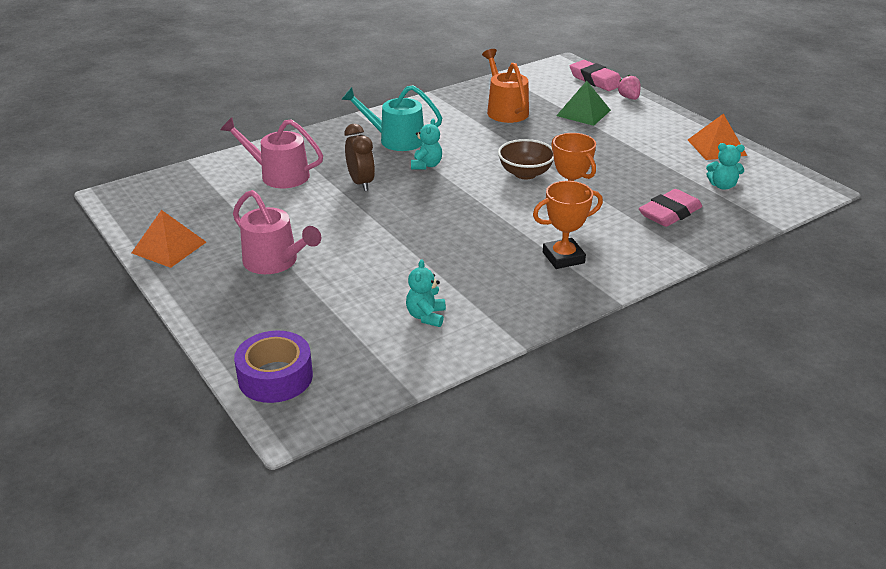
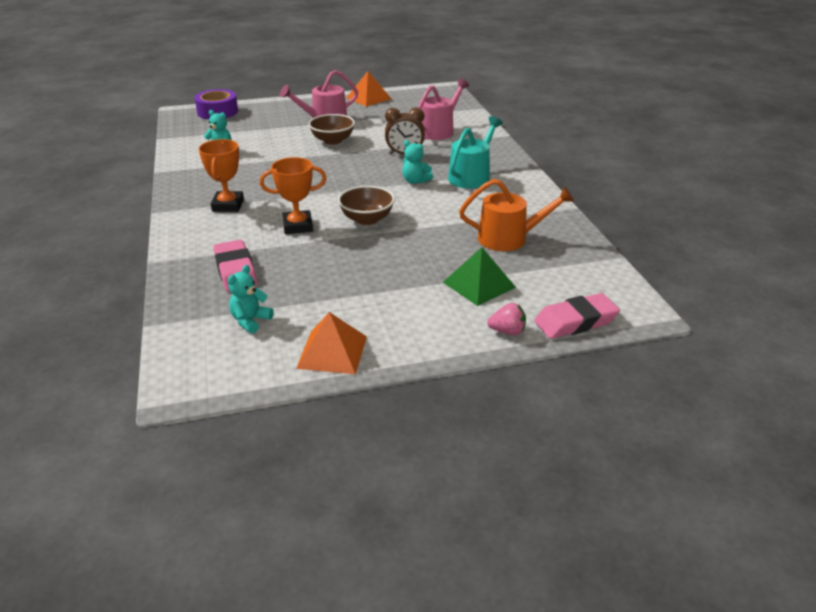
camera: 110 degrees right, 0 degrees up
none -> brown bowl [308,114,355,145]

